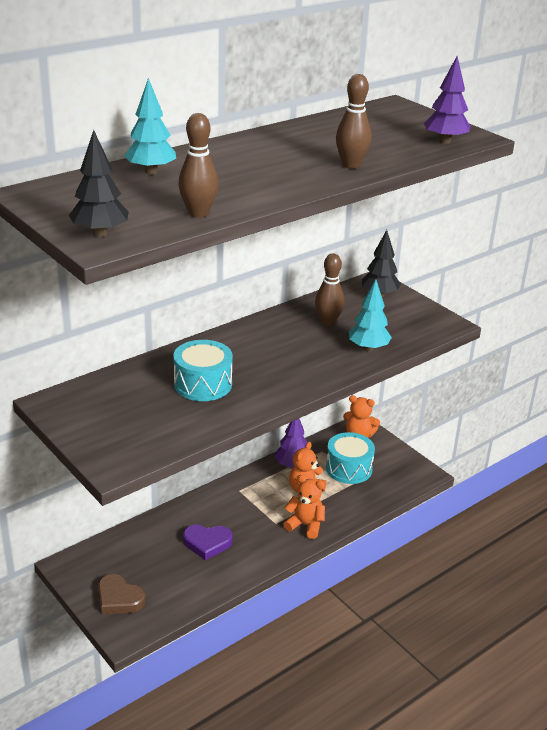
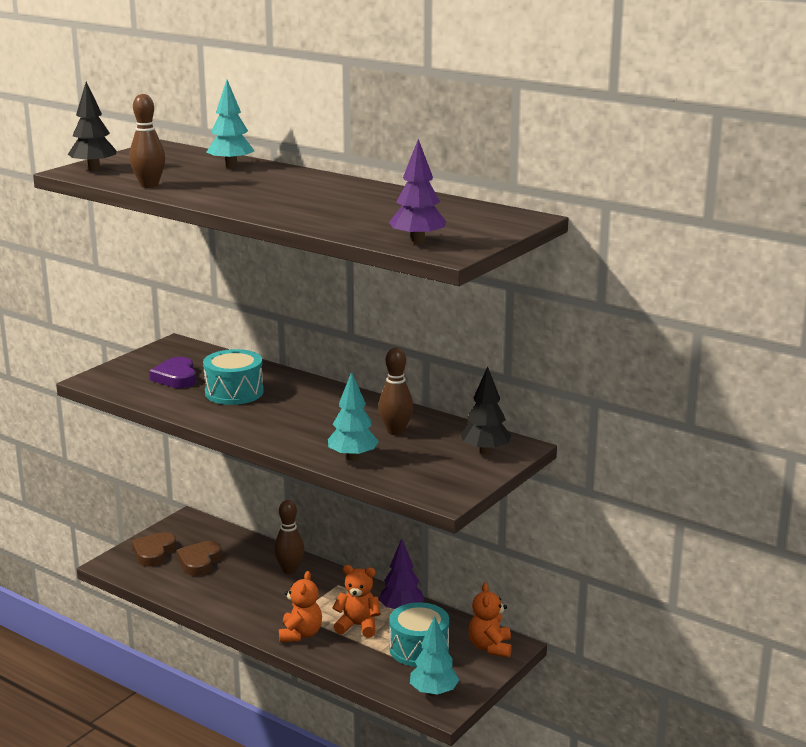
camera: 75 degrees right, 10 degrees down
purple heart [183,525,233,560] -> purple heart moved to [149,357,196,388]
brown bowling pin [336,74,371,169] -> brown bowling pin moved to [274,500,304,574]
none -> brown heart [177,541,222,576]
none -> turquoise tree [410,616,459,697]

